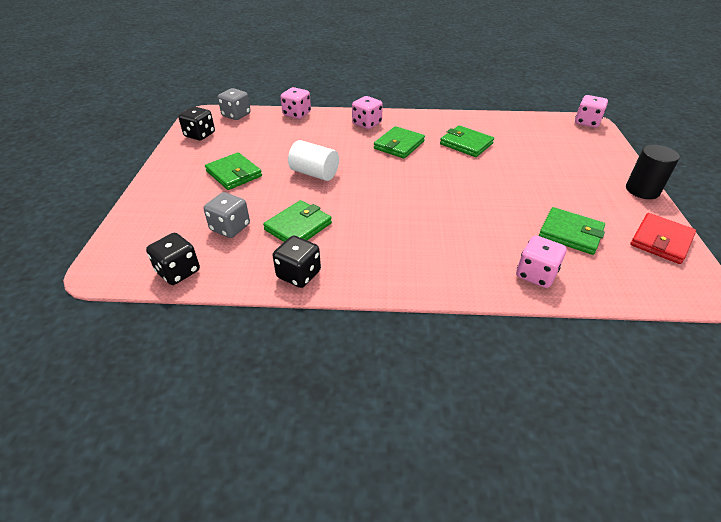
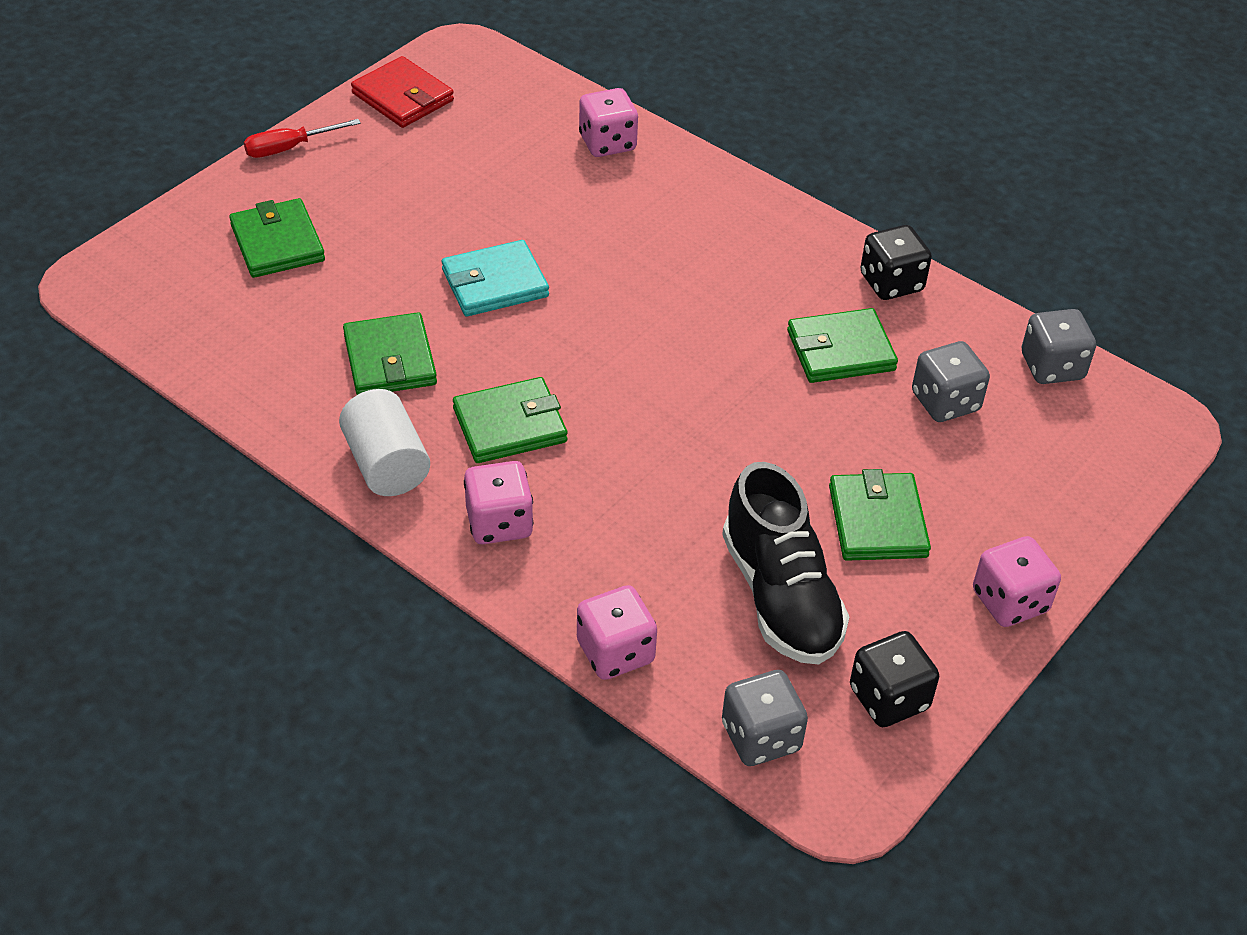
camera: 145 degrees left, 5 degrees up
black dice [146,233,200,285] -> grey dice [1022,309,1096,384]
white cylinder [288,140,339,181] -> white cylinder moved to [339,389,430,496]
green wallet [539,207,605,255] -> green wallet moved to [229,198,325,278]
pink dice [575,95,608,128] -> pink dice moved to [973,536,1061,627]
black cylinder [626,145,680,199] -> red screwdriver [244,119,361,158]
red wallet [630,213,696,264] -> red wallet turned 60 degrees clockwise [351,56,454,128]
none -> turquoise wallet [442,240,549,317]
none -> black shoe [722,462,849,665]

